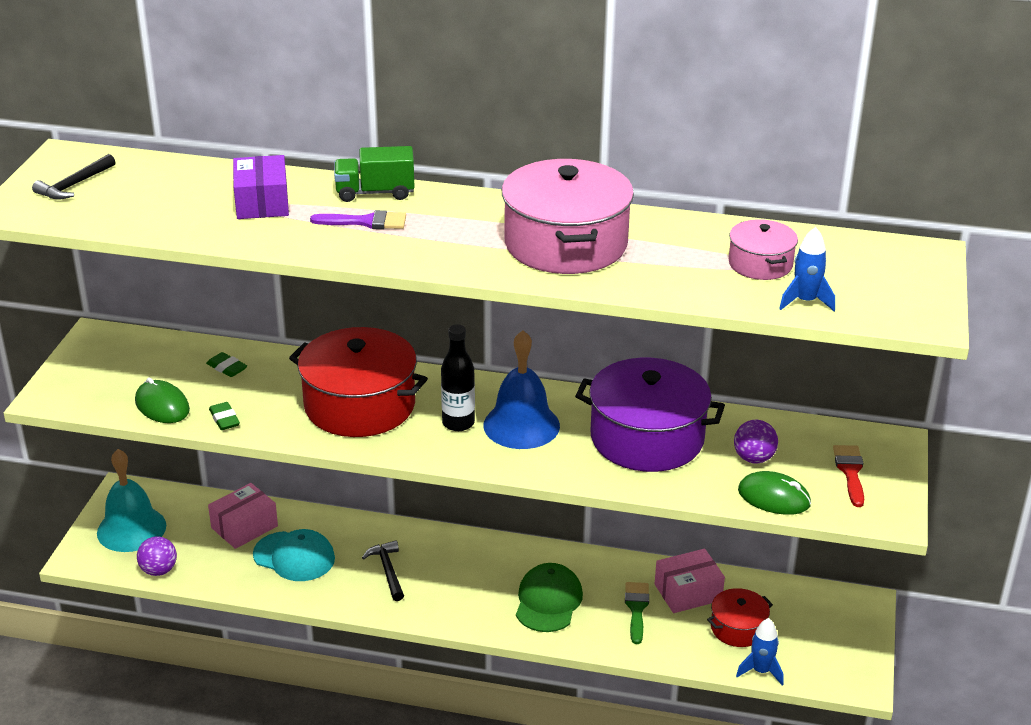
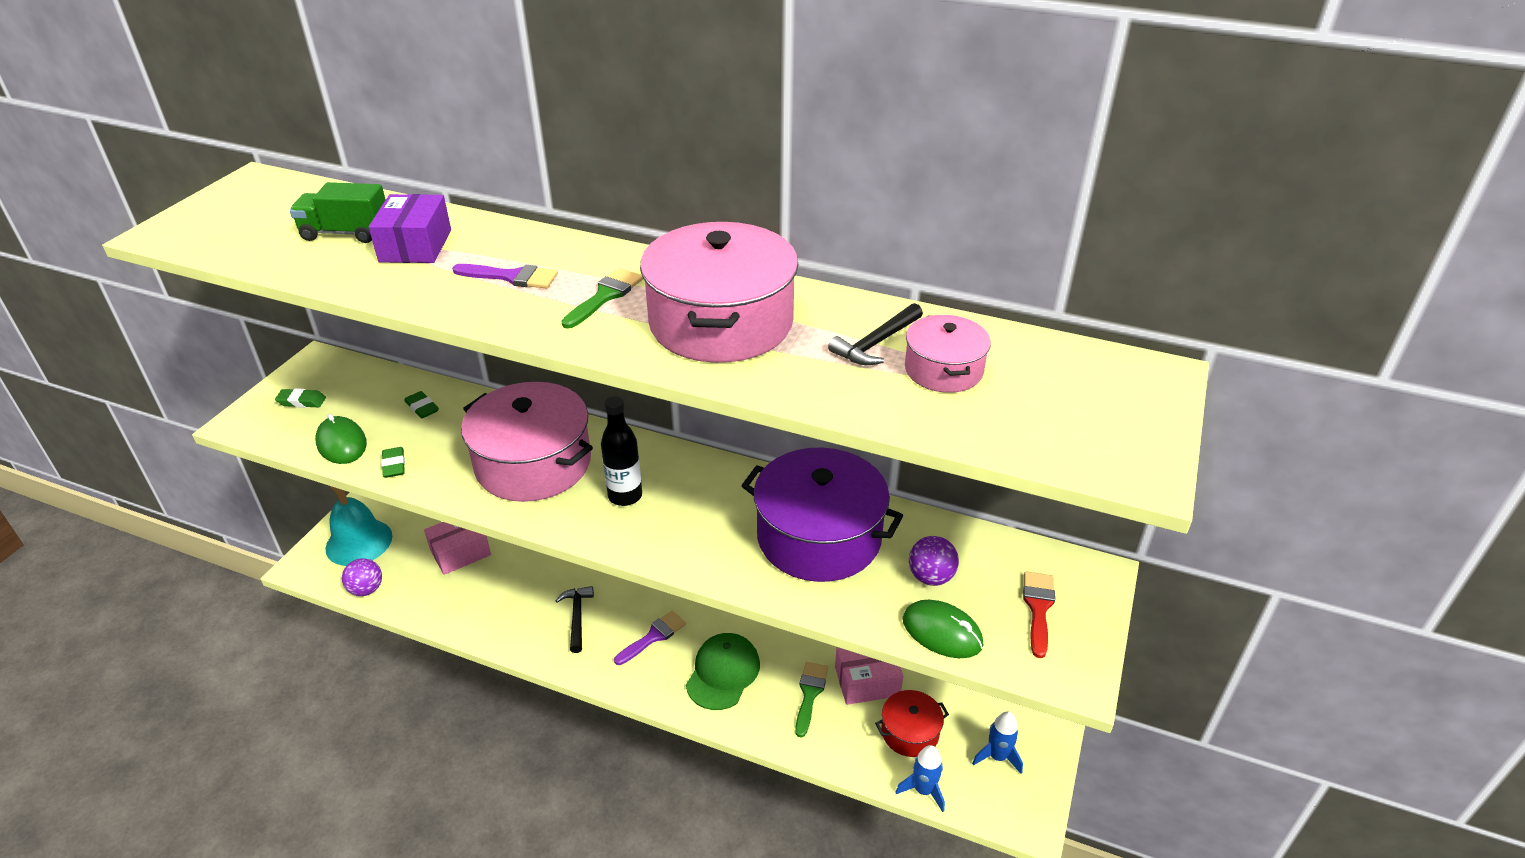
camera: 10 degrees right, 5 degrees up
black hammer [32,154,115,199] -> black hammer moved to [828,303,923,365]
turquoise cap [253,529,335,581] -> none
red pot [289,327,428,437] -> pink pot [461,382,593,502]
green truck [334,146,414,202] -> green truck moved to [289,182,386,243]
blue bell [483,330,560,449] -> none
blue rocket [779,227,835,311] -> blue rocket moved to [972,711,1023,774]
none -> green eraser [275,388,326,408]
none -> green brush [561,268,643,329]
none -> purple brush [614,611,686,665]

